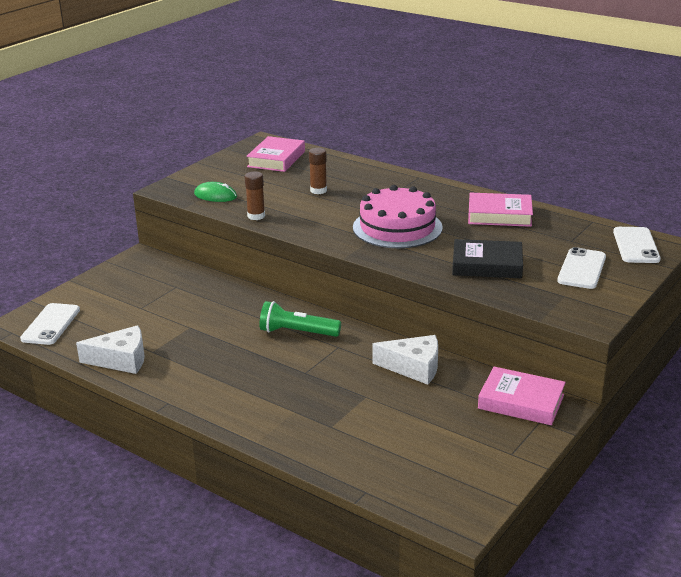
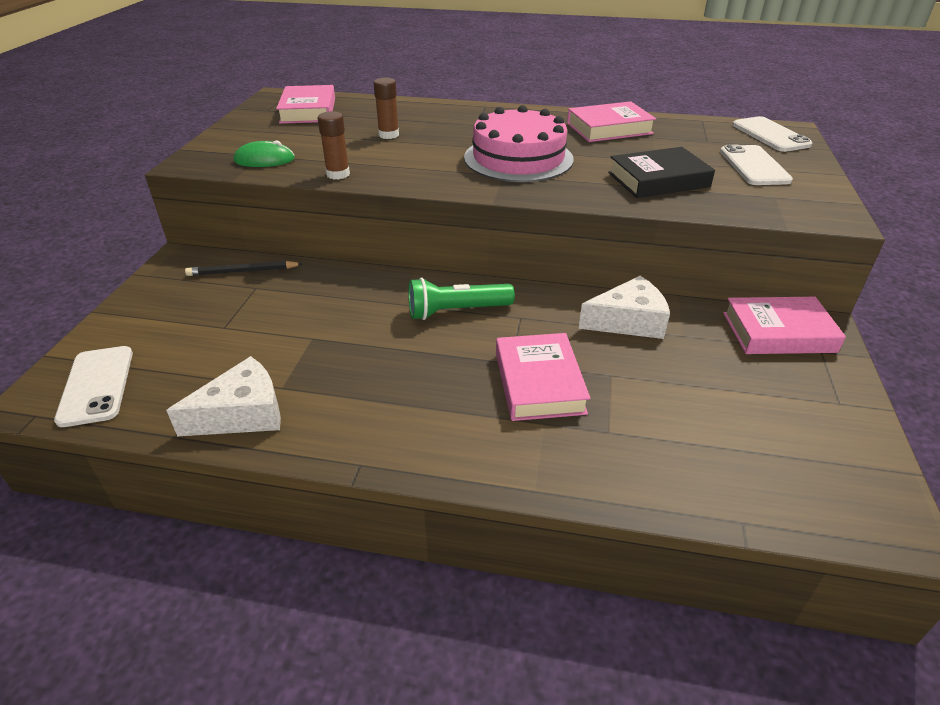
camera: 25 degrees left, 10 degrees up
none -> black pencil [185,261,303,276]
none -> pink book [496,333,591,421]

